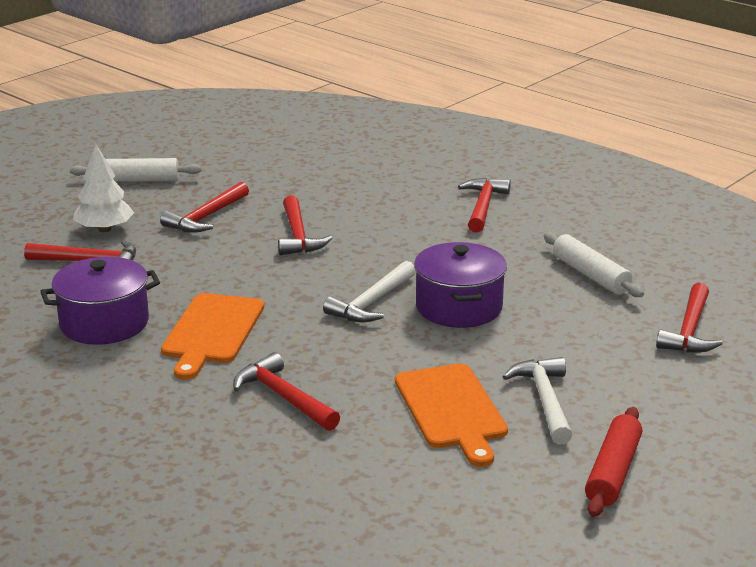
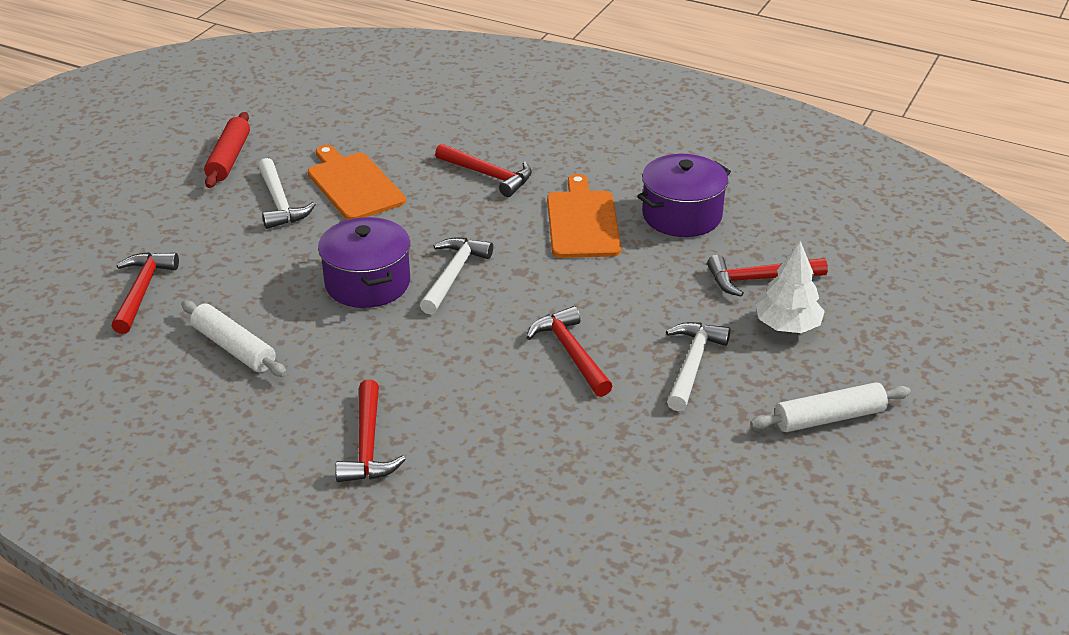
camera: 165 degrees right, 10 degrees up
red hammer [160,182,249,233] -> white hammer [666,322,731,411]

